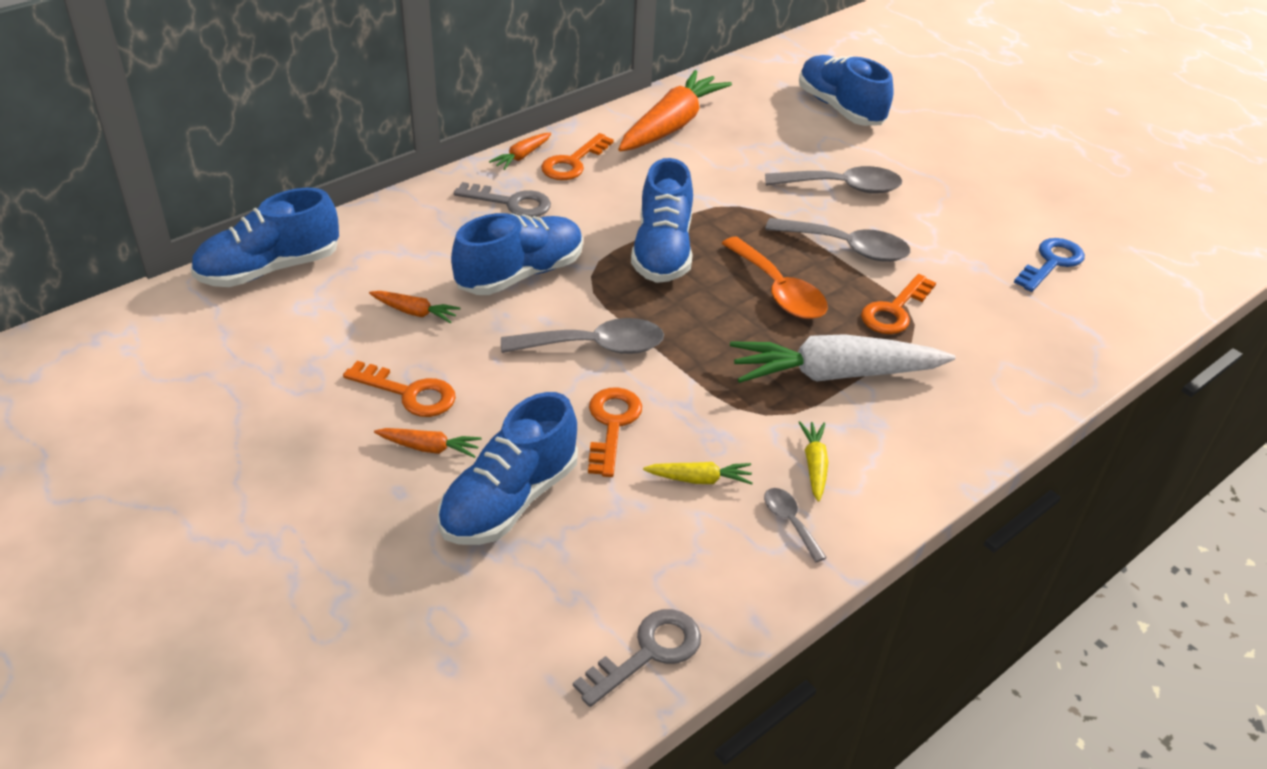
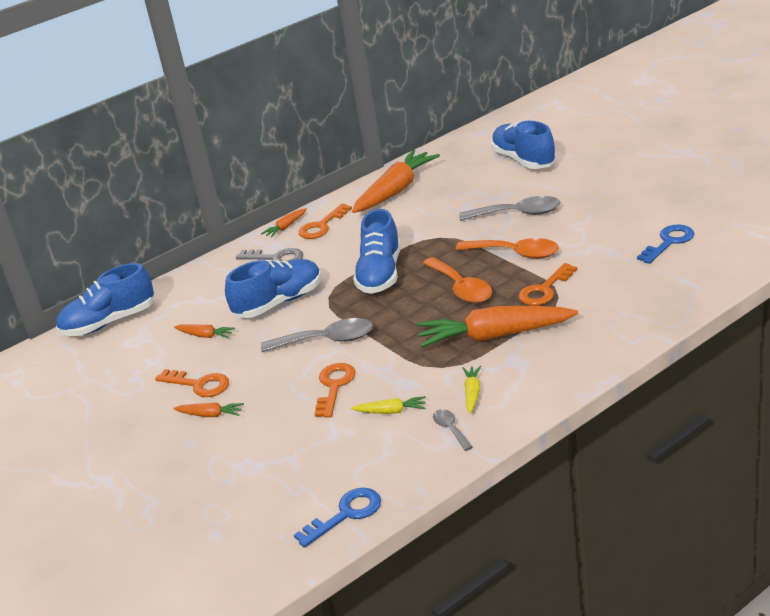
camera: 10 degrees right, 10 degrees down
blue shoe [438,392,578,545] -> none
grey key [573,609,701,707] -> blue key [294,488,381,548]
white carrot [730,334,955,383] -> orange carrot [417,306,578,348]
grey spoon [765,218,910,262] -> orange spoon [456,238,559,259]

